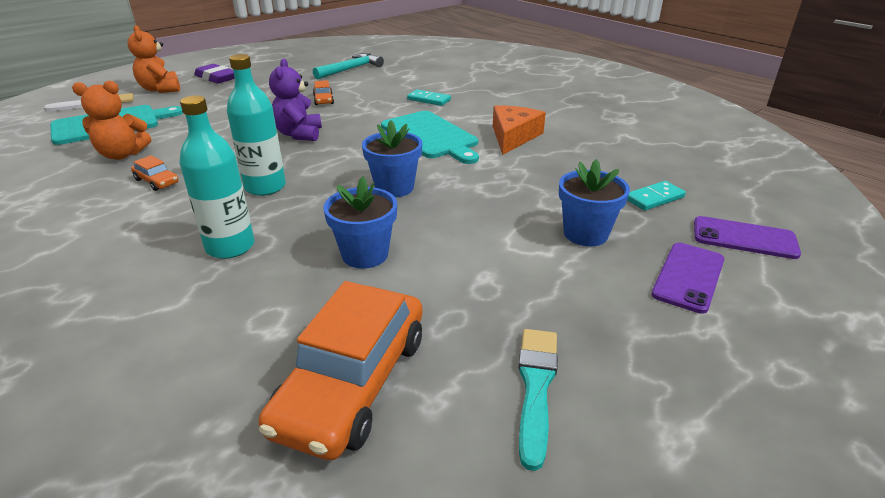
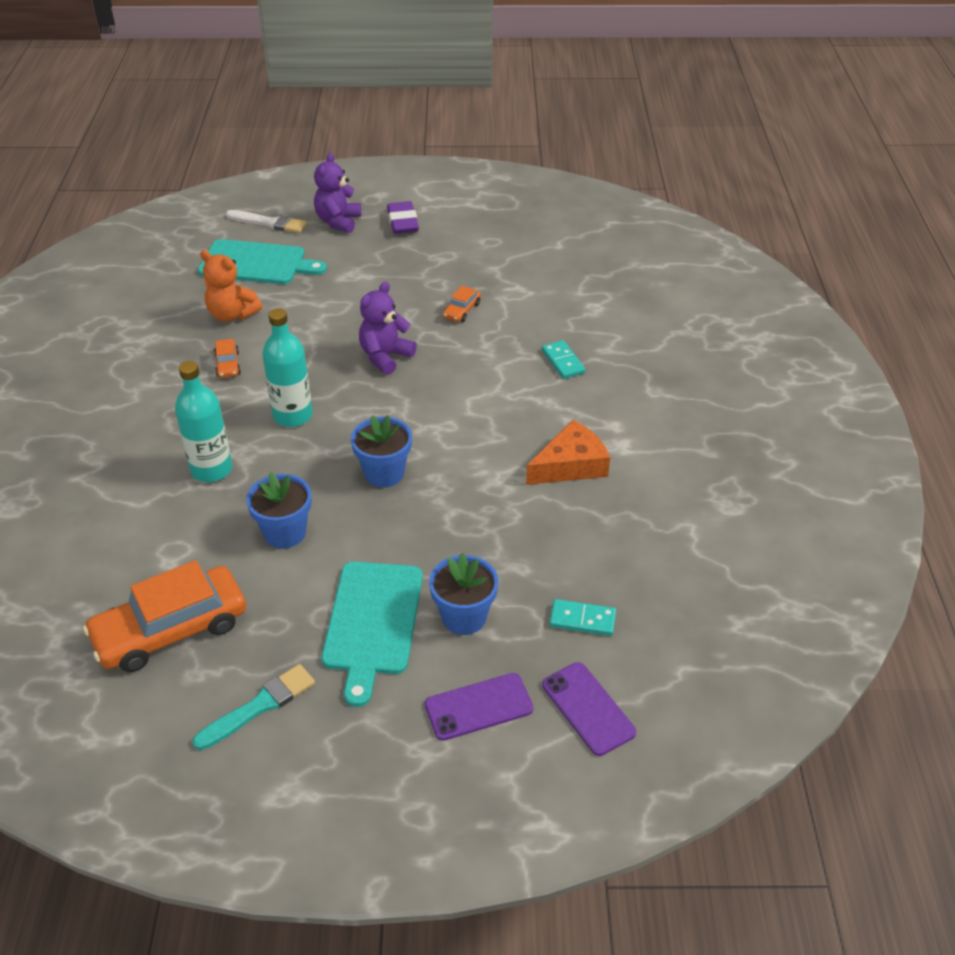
camera: 40 degrees right, 10 degrees up
orange teddy bear [127,25,180,93] -> purple teddy bear [314,153,361,233]
turquoise hammer [313,53,384,79] -> none
turquoise cutting board [381,111,479,164] -> turquoise cutting board moved to [322,562,423,707]

